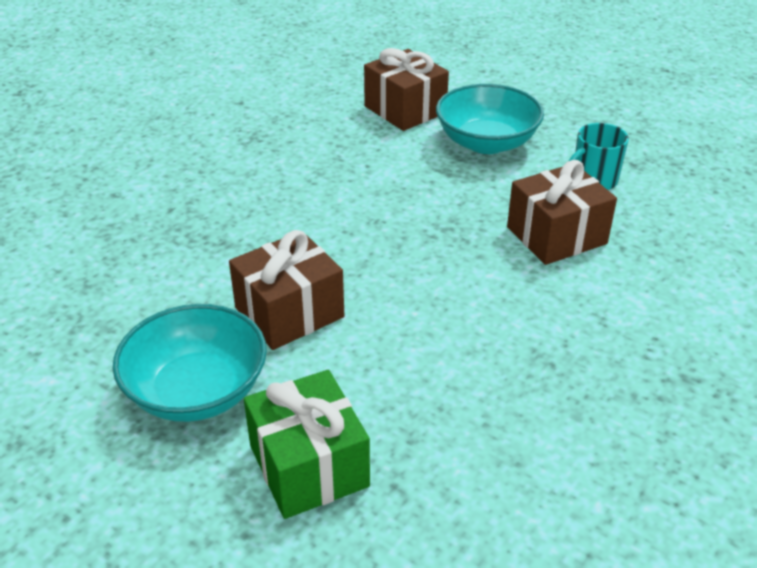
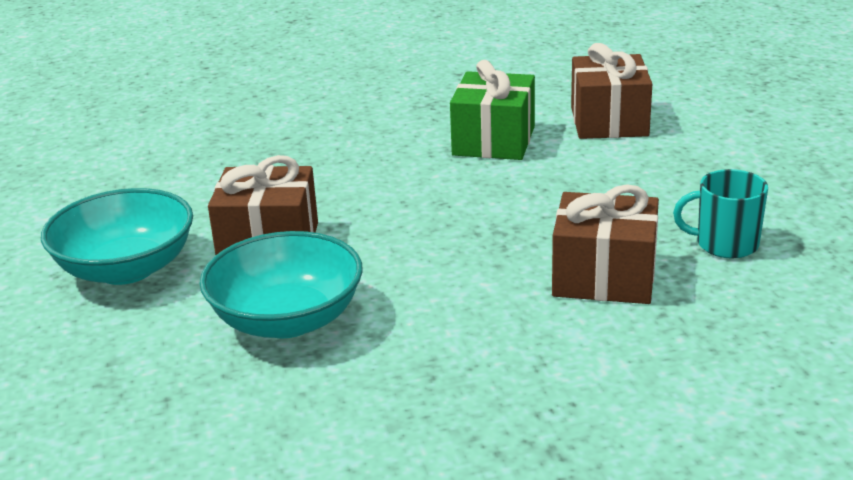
camera: 40 degrees right, 10 degrees down
green gift [244,370,370,519] -> green gift moved to [450,60,535,160]
turquoise bowl [436,84,544,154] -> turquoise bowl moved to [200,231,363,338]

